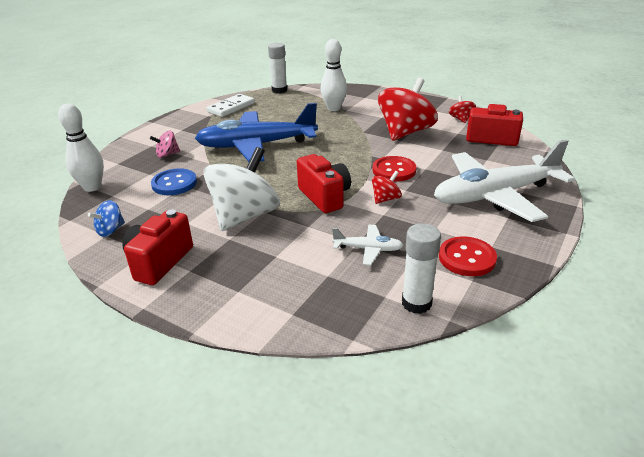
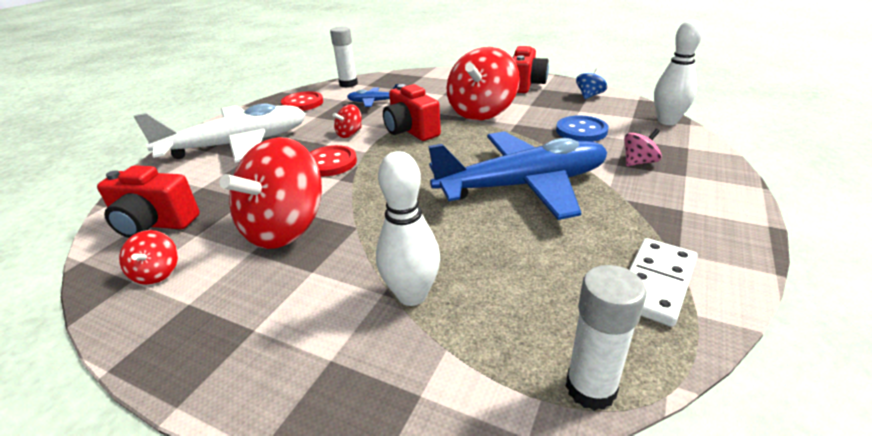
camera: 175 degrees right, 0 degrees up
white spinning top [203,147,280,231] -> red spinning top [446,47,520,120]
white plane [332,225,404,265] -> blue plane [347,84,399,107]

